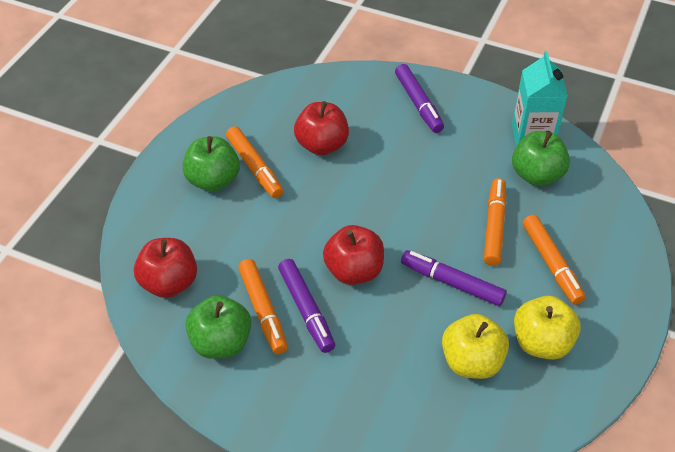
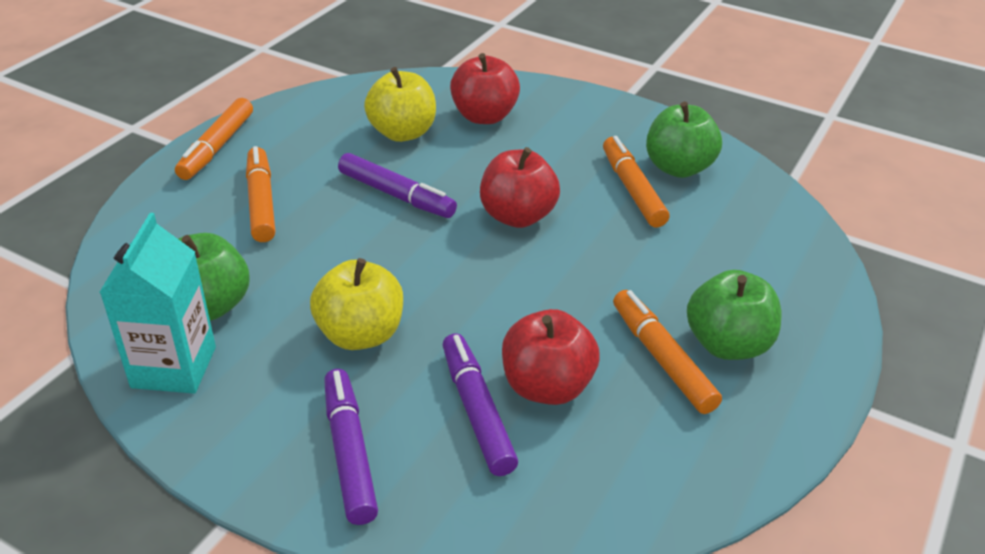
camera: 175 degrees left, 10 degrees down
red apple [134,238,197,298] -> red apple moved to [450,53,520,124]
purple marker [278,259,335,353] -> purple marker moved to [443,333,518,476]
orange marker [484,178,507,266] -> orange marker moved to [175,98,253,180]
yellow apple [514,296,581,360] -> yellow apple moved to [310,258,403,350]

